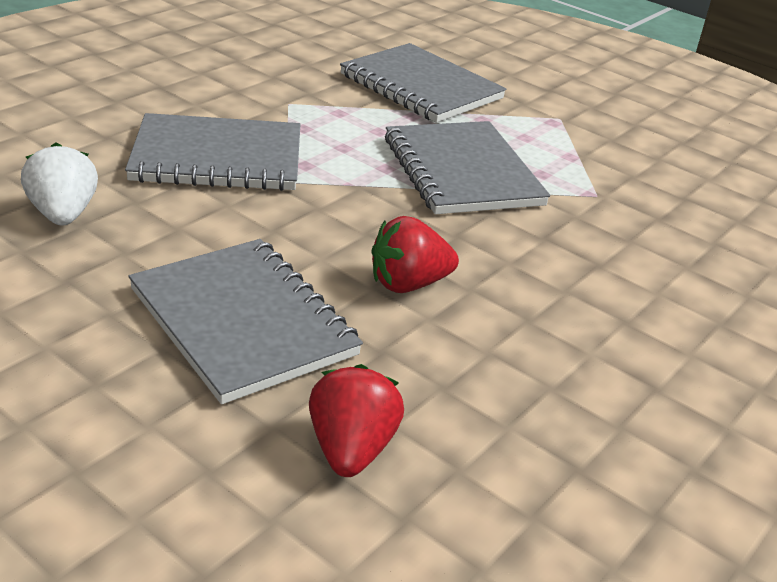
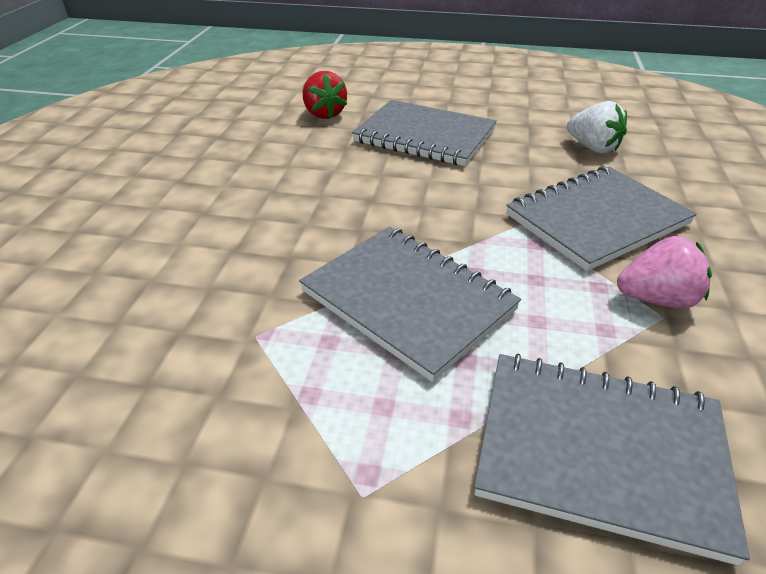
camera: 155 degrees right, 5 degrees up
red strawberry [372,216,459,293] -> none
none -> pink strawberry [617,236,712,308]

